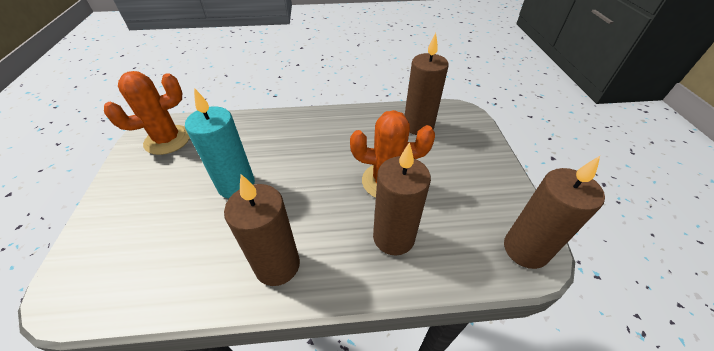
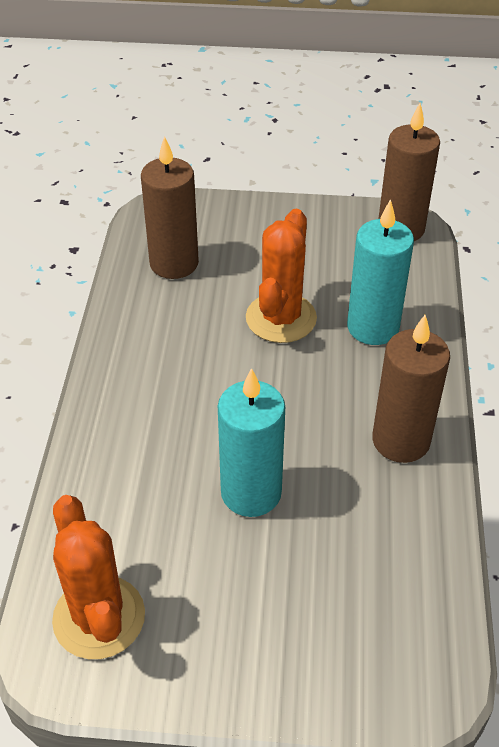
camera: 80 degrees left, 0 degrees up
brown candle [373,142,431,256] -> turquoise candle [347,199,414,345]

